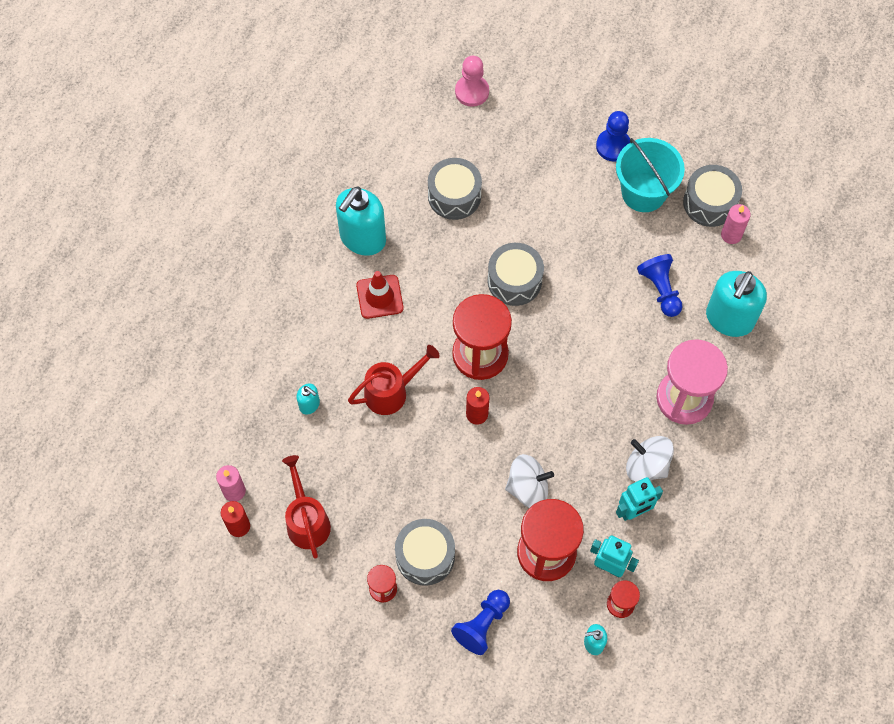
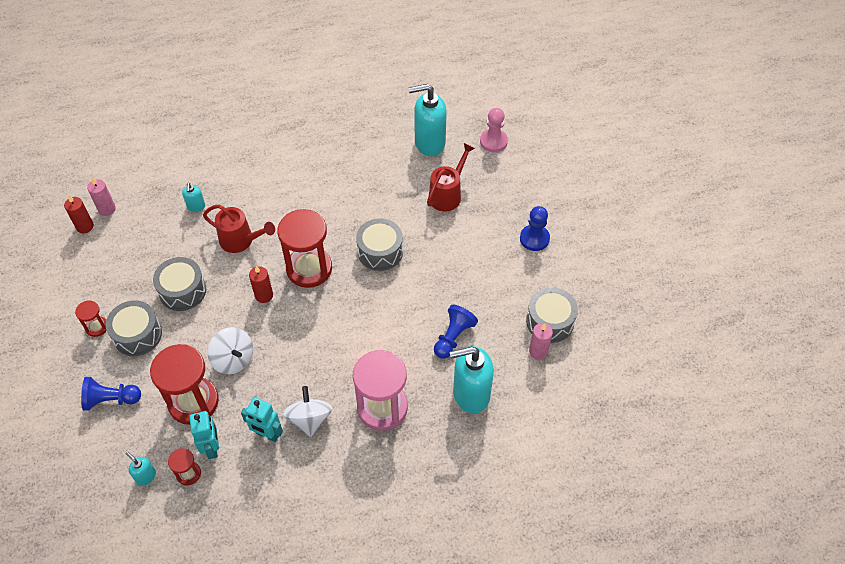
camera: 50 degrees right, 10 degrees down
red watering can [282,455,331,559] -> red watering can moved to [427,143,475,211]
turquoise soap dispenser [336,186,386,256] -> turquoise soap dispenser moved to [408,84,447,156]
red traffic cone [356,271,404,319] -> none
grey drum [428,158,482,220] -> grey drum moved to [153,257,206,311]
turquoise bucket [616,138,685,212] -> none

